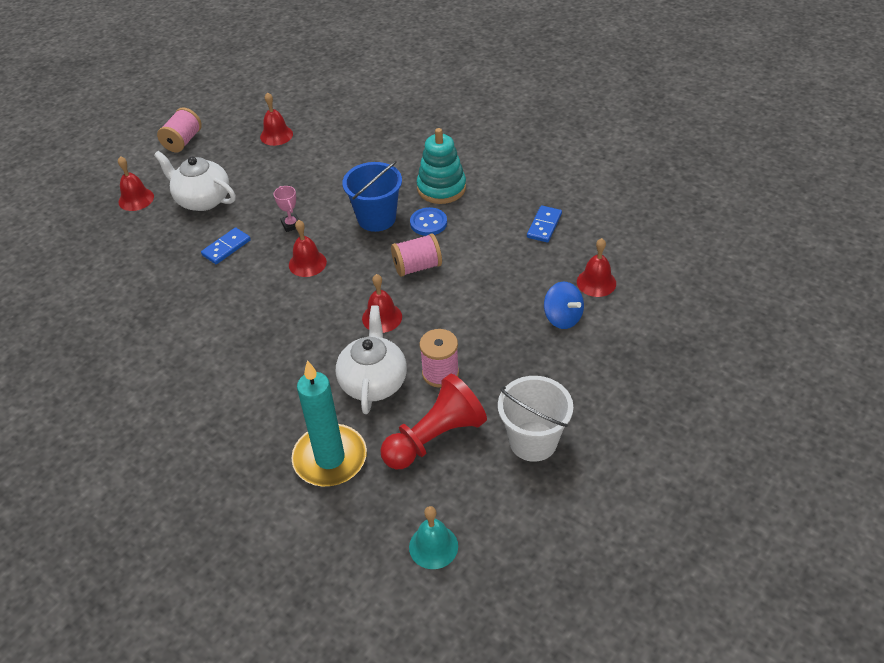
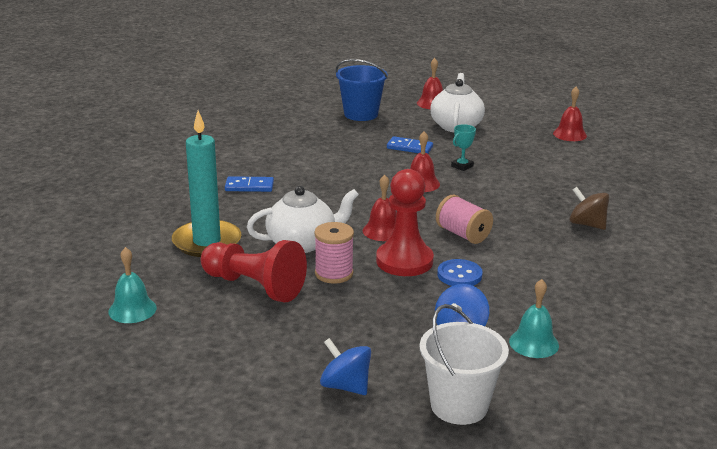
camera: 65 degrees right, 20 degrees down
pink spool [157,108,202,152] -> none
pink trophy [274,186,299,232] -> turquoise trophy [451,124,476,171]
blue bucket [342,161,402,232] -> blue bucket moved to [335,59,388,121]
blue button [410,207,447,236] -> blue button moved to [437,259,483,286]
turquoise stacking toy [417,128,466,204] -> brown spinning top [569,187,609,230]
white bucket [498,376,573,462] -> white bucket moved to [420,304,509,425]
blue domino [527,206,562,242] -> blue domino moved to [225,176,274,192]
red bell [577,238,616,297] -> turquoise bell [509,279,559,358]
none -> blue spinning top [320,338,371,395]
none -> red pawn [376,169,434,276]

